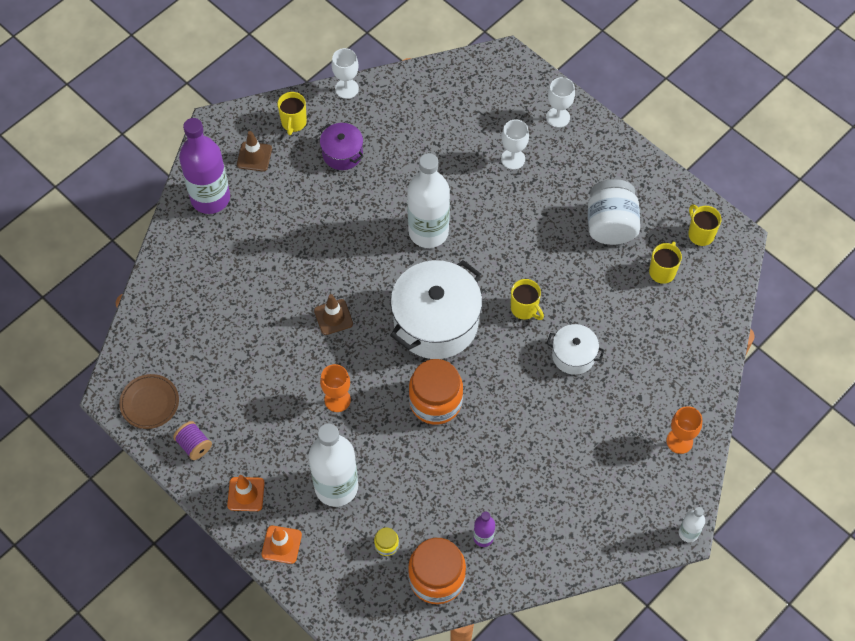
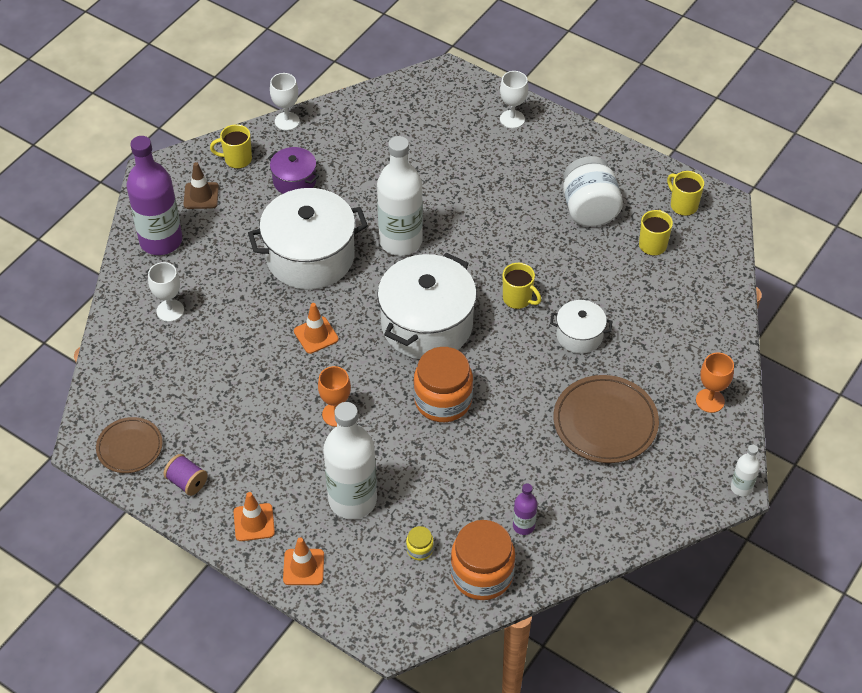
camera: 10 degrees left, 10 degrees down
yellow mug [277,92,307,135] -> yellow mug turned 90 degrees clockwise [210,124,252,169]
brown traffic cone [314,294,353,335] -> orange traffic cone [294,303,339,354]
white goblet [501,119,529,170] -> white goblet moved to [148,262,184,322]
none -> white pot [248,188,368,290]
none -> brown plate [553,375,659,463]

